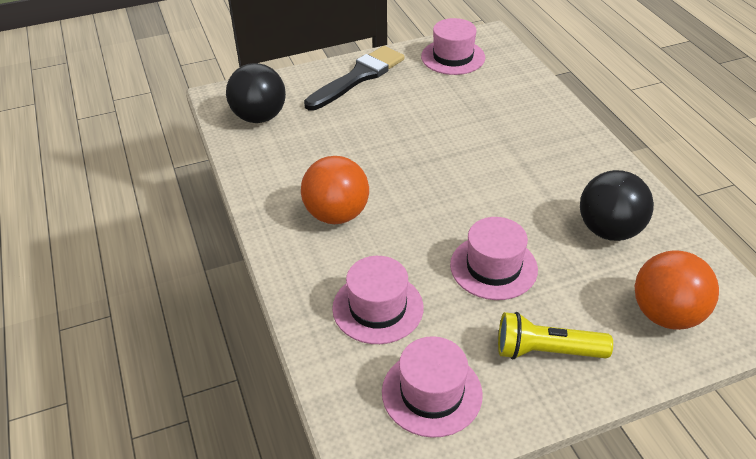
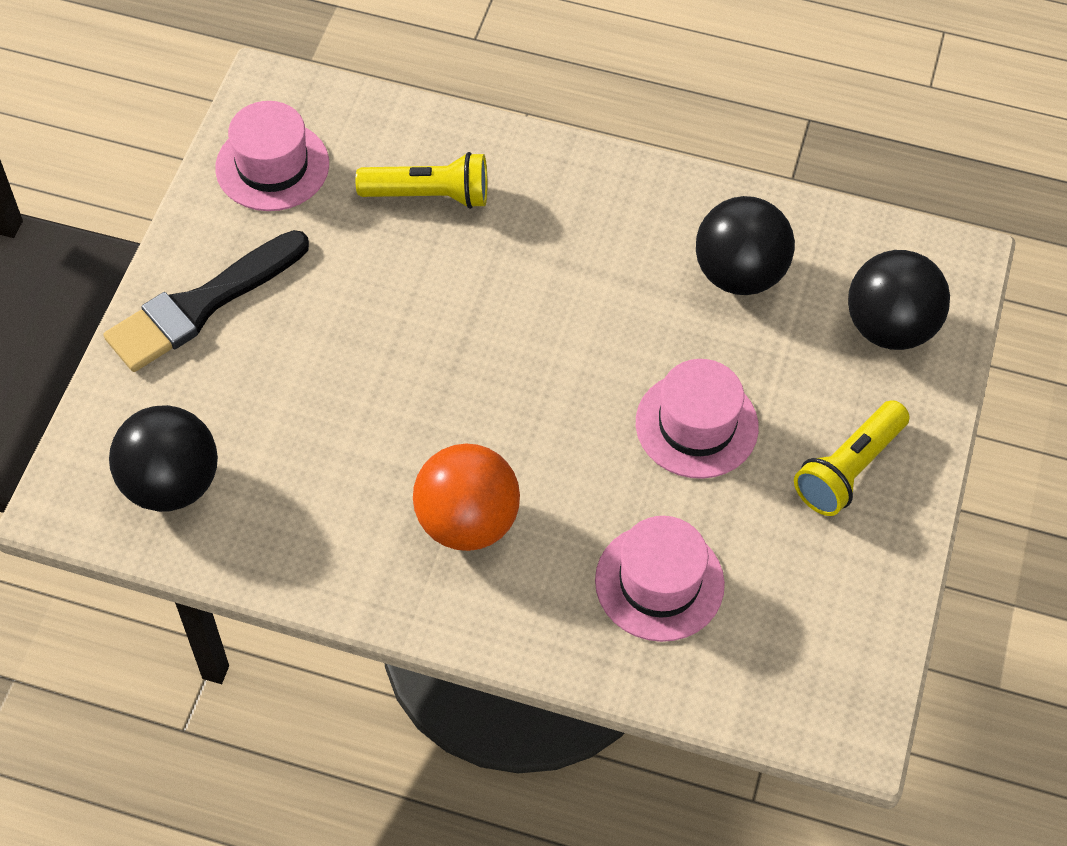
camera: 55 degrees left, 15 degrees up
black brush [304,46,405,110] -> black brush turned 120 degrees counterclockwise [103,230,309,372]
pink hat [382,336,483,438] -> none
orange ball [635,251,719,330] -> black ball [848,250,950,350]
none -> yellow flashlight [355,152,487,209]

